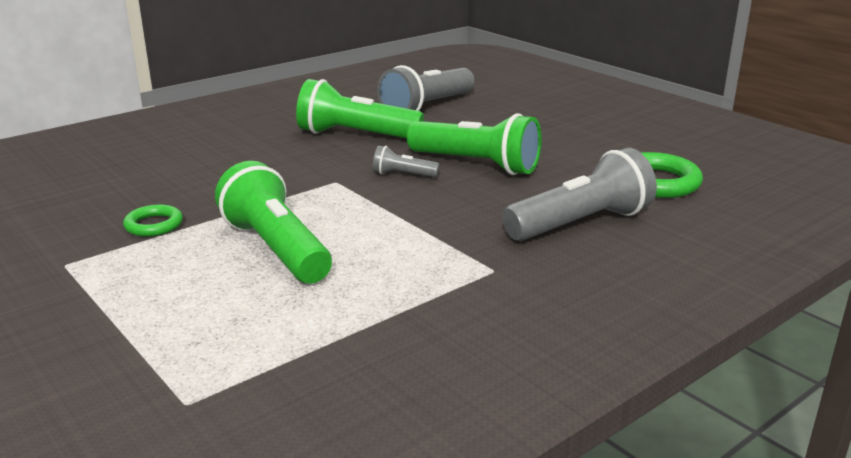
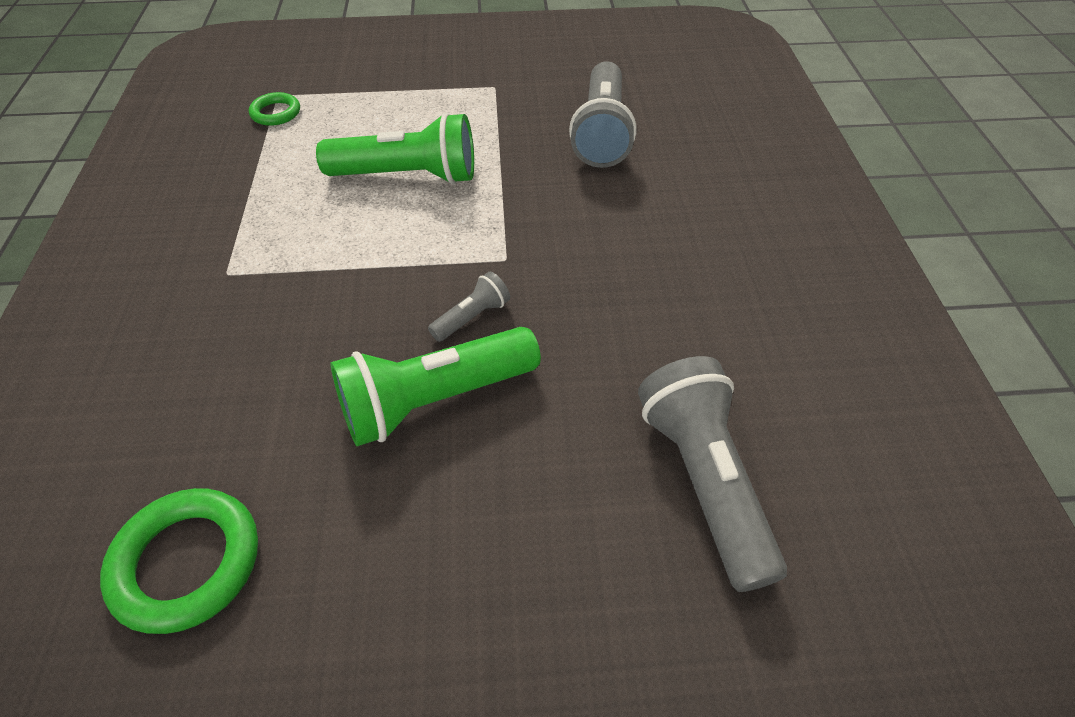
camera: 125 degrees right, 25 degrees up
green ring [123,204,183,236] -> green ring moved to [249,92,300,126]
green flashlight [296,79,424,138] -> none
grey flashlight [502,148,657,241] -> grey flashlight moved to [569,61,637,168]

